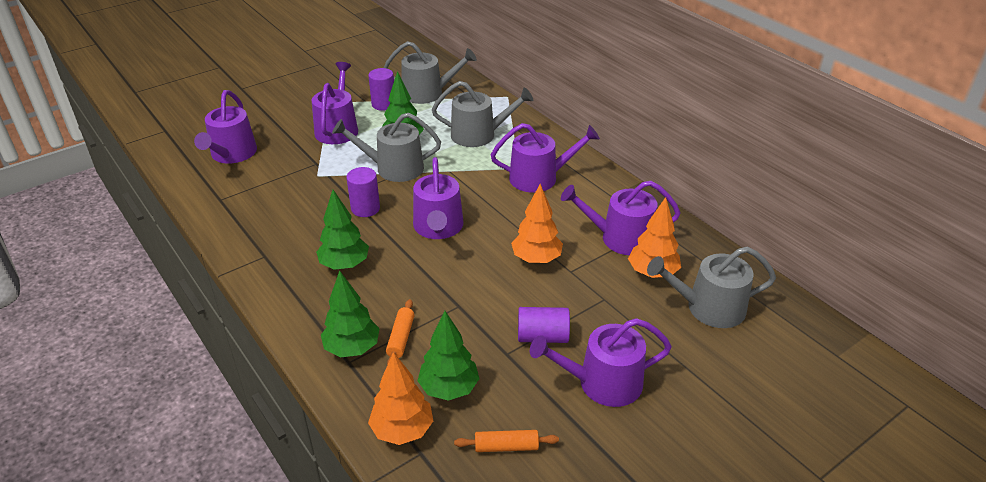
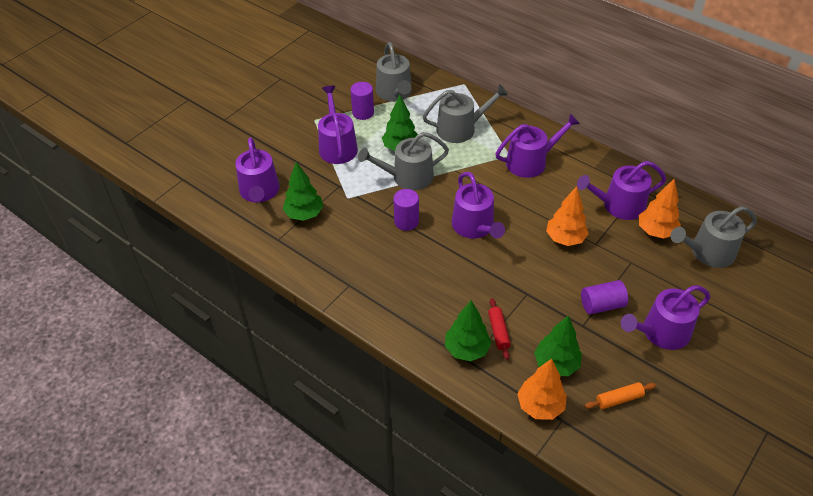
camera: 15 degrees left, 10 degrees up
green tree [316,190,369,270] -> green tree moved to [283,162,324,221]
grey watering can [384,41,477,104] -> grey watering can turned 90 degrees clockwise [376,42,412,102]
orange rolling pin [386,299,414,365] -> red rolling pin [488,298,511,360]

